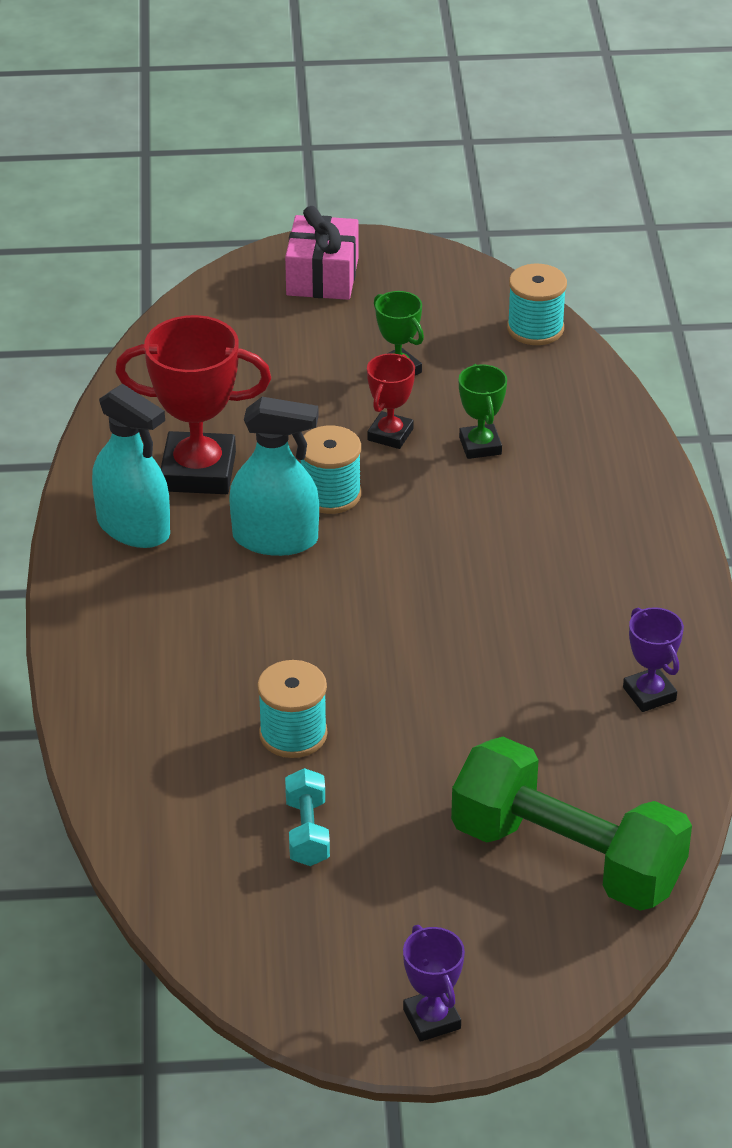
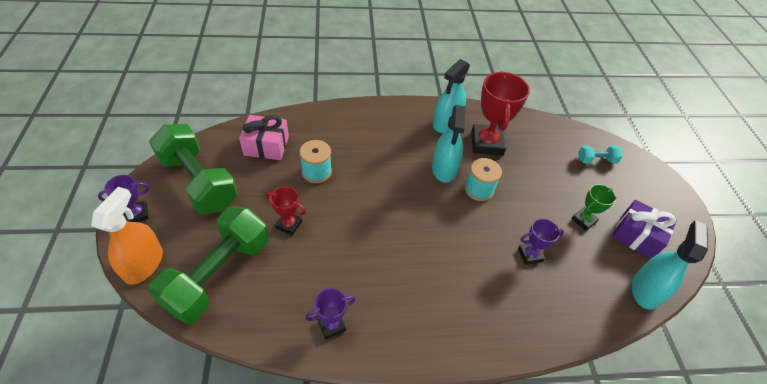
camera: 85 degrees right, 10 degrees up
pink gift [285,206,358,300] -> pink gift moved to [239,115,289,160]
turquoise dumbbell [285,768,330,866] -> turquoise dumbbell moved to [578,145,623,164]
red trophy [367,353,415,449] -> red trophy moved to [265,186,306,235]
green trophy [459,364,507,459] -> purple trophy [518,218,564,265]
turquoise spool [507,264,567,345] -> turquoise spray bottle [632,220,708,310]
none -> orange spray bottle [91,187,163,285]
none -> green dumbbell [149,124,238,214]
none -> purple gift [612,200,677,259]

